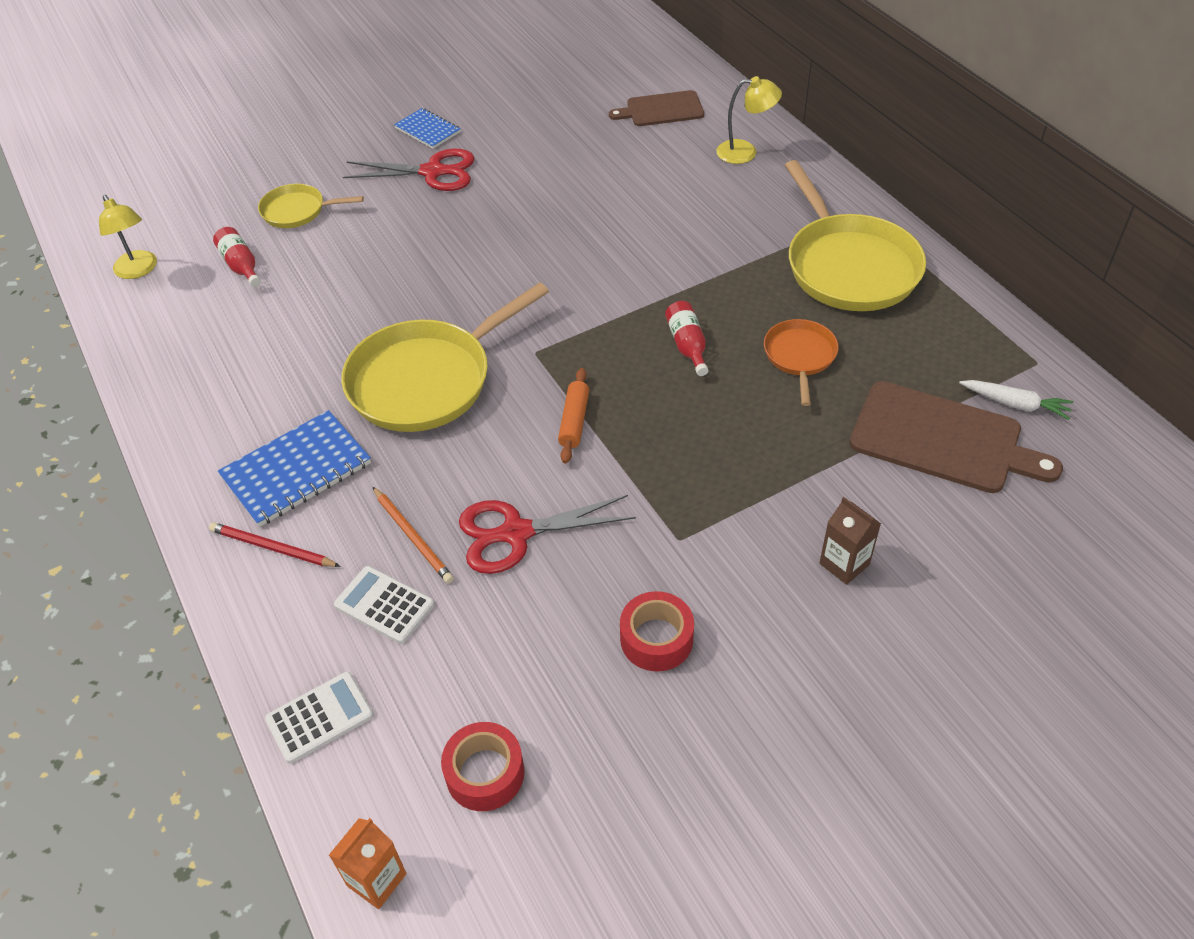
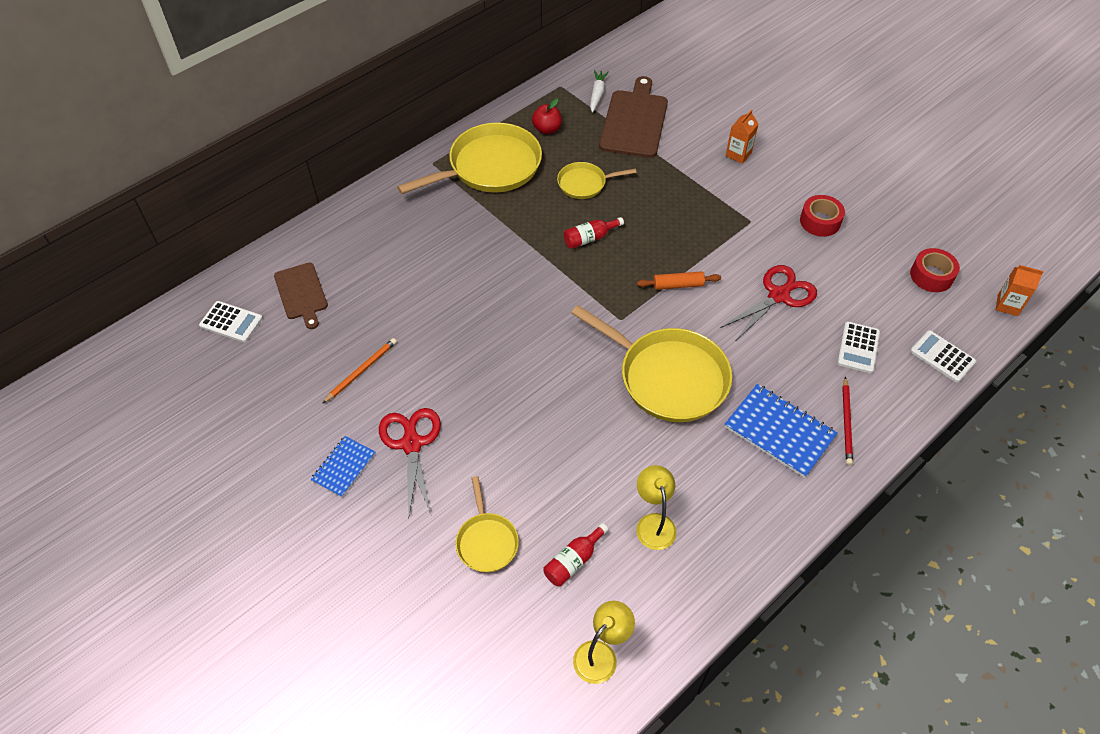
camera: 105 degrees left, 5 degrees up
orange pencil [373,487,454,583] -> orange pencil moved to [323,338,397,403]
red scissors [459,495,636,574] -> red scissors turned 105 degrees counterclockwise [721,265,817,340]
yellow lamp [716,76,782,164] -> yellow lamp moved to [636,465,677,550]
orange pan [764,319,839,406] -> yellow pan [557,162,637,199]
brown carton [819,497,881,585] -> orange carton [726,110,759,164]
none -> white calculator [199,301,263,343]
none -> red apple [532,99,562,134]

